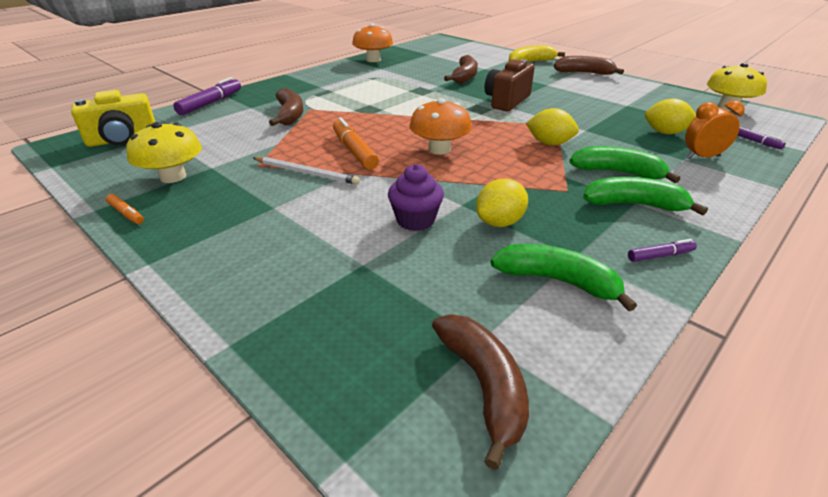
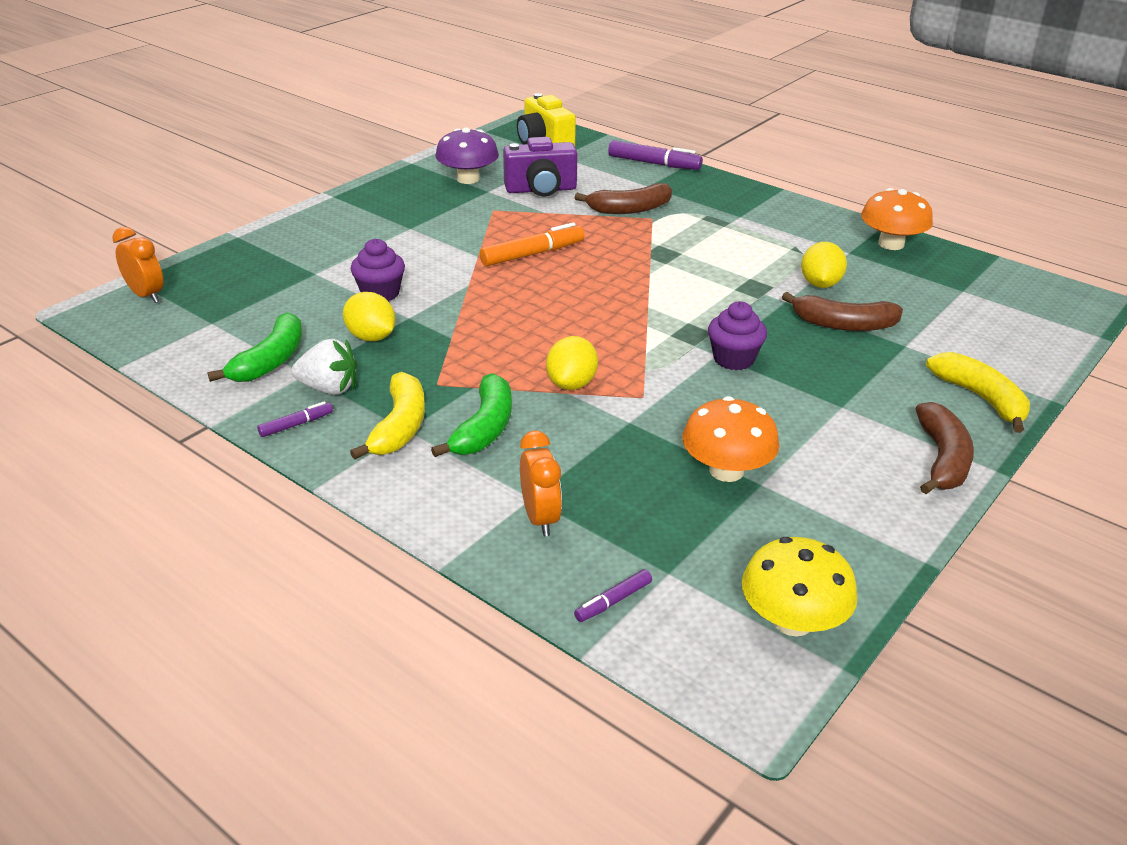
camera: 85 degrees right, 0 degrees up
orange marker [106,194,144,224] -> none
yellow mushroom [126,122,202,183] -> purple mushroom [435,127,499,184]
white pencil [253,157,360,185] -> none
orange mushroom [409,98,472,155] -> orange mushroom moved to [682,396,780,482]
brown banana [432,314,529,470] -> none
brown camera [484,59,535,111] -> purple cupcake [708,301,767,370]
green banana [583,177,708,215] -> yellow banana [350,372,425,460]
purple marker [628,239,697,262] -> purple marker turned 105 degrees counterclockwise [257,401,333,437]
yellow lemon [645,99,696,134] -> yellow lemon moved to [801,242,847,288]
none -> orange clock [112,227,164,303]
none -> white strawberry [291,339,358,395]
none -> purple camera [503,137,577,196]

